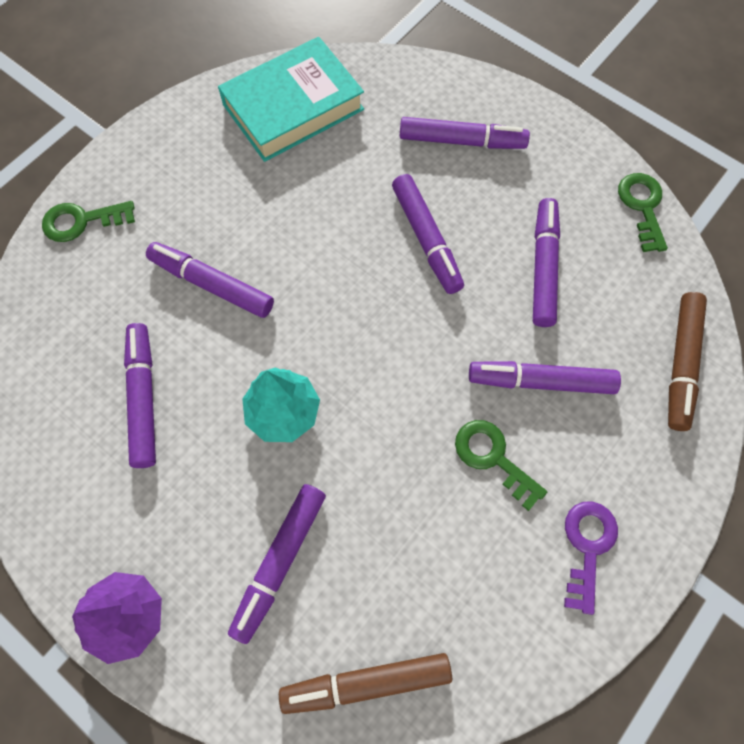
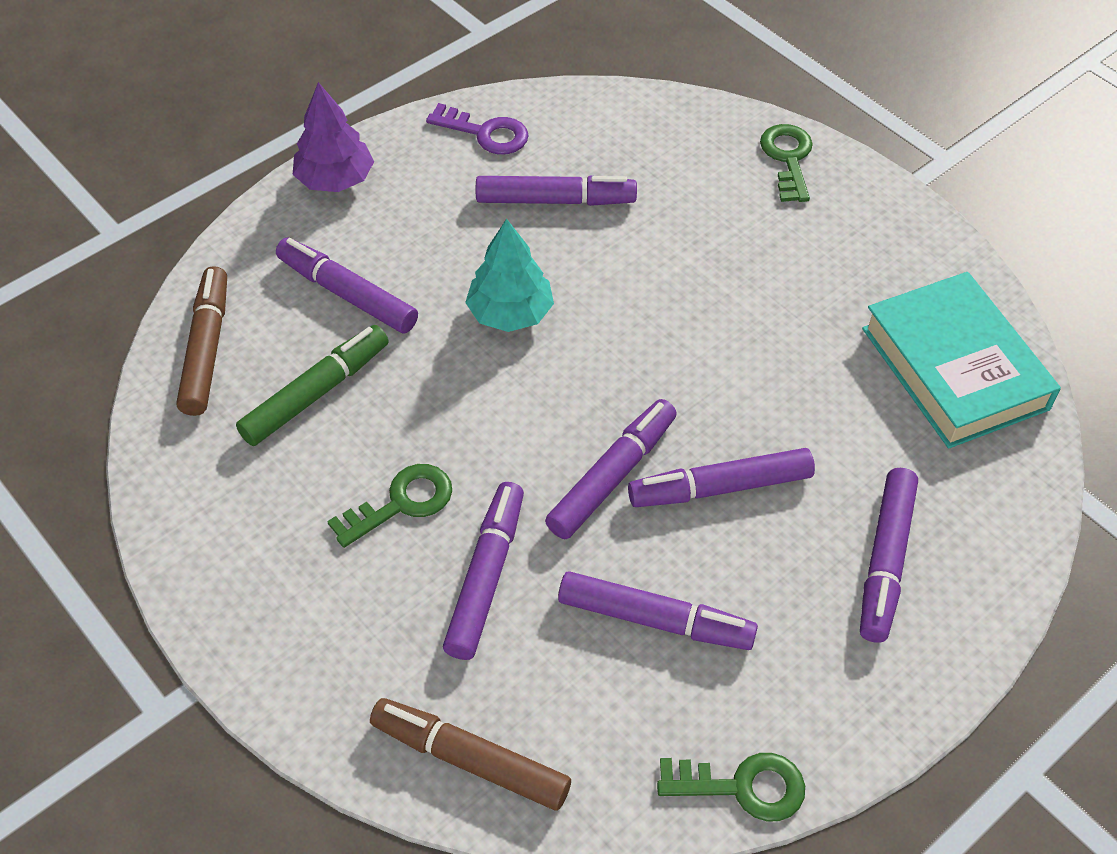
camera: 100 degrees right, 15 degrees down
purple marker [146,242,274,318] -> purple marker moved to [545,399,677,539]
purple key [564,501,618,615] -> purple key moved to [426,103,529,154]
none -> green marker [236,325,388,446]

